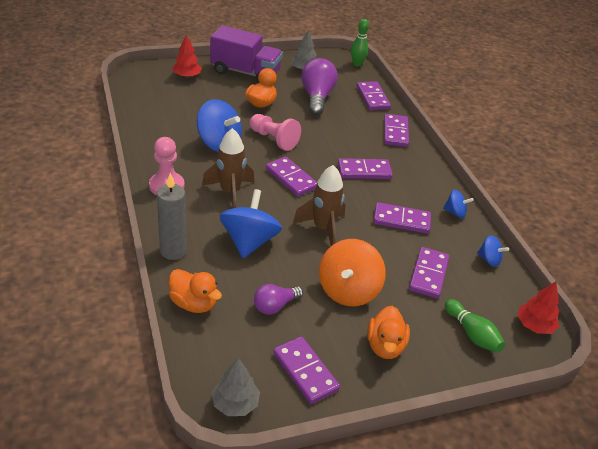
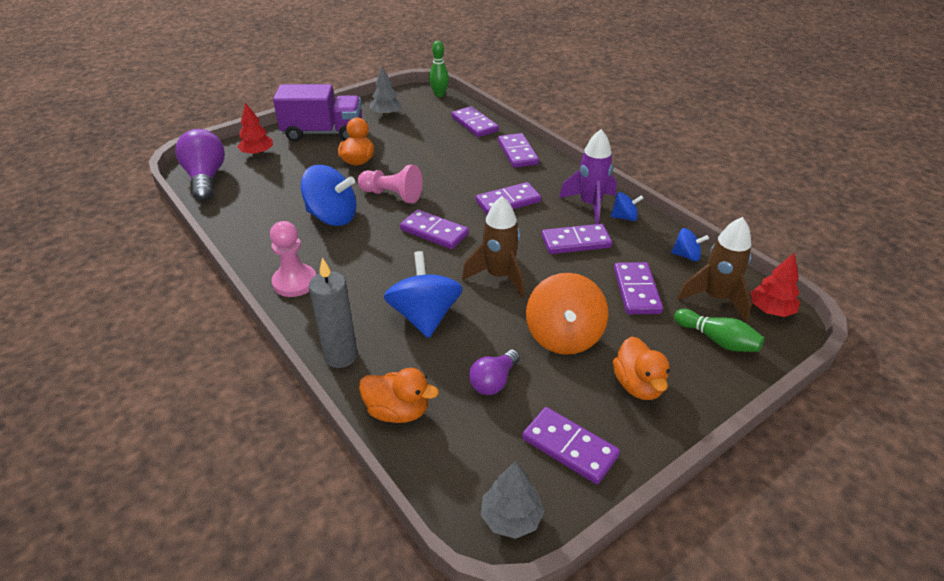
camera: 15 degrees left, 0 degrees up
brown rocket [202,128,254,208] -> brown rocket moved to [677,217,752,322]
purple light bulb [301,58,338,115] -> purple light bulb moved to [175,129,225,201]
none -> purple rocket [559,129,617,224]

